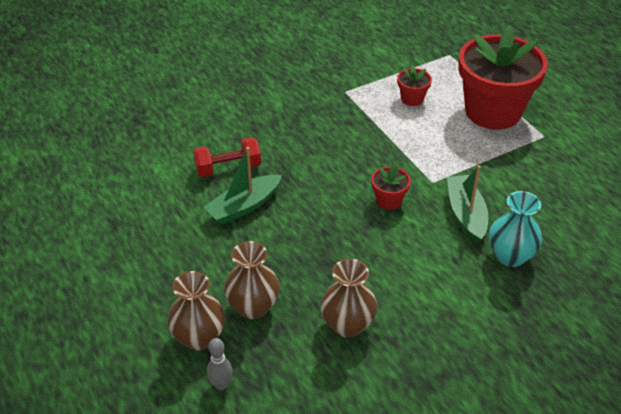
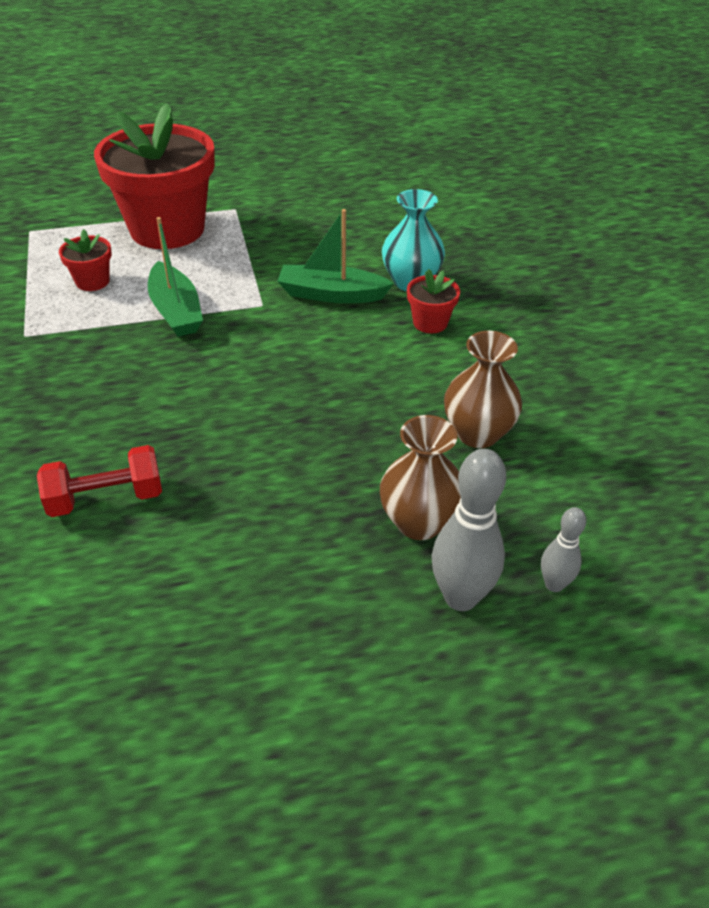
camera: 75 degrees left, 0 degrees up
brown vase [167,271,225,351] -> grey bowling pin [432,449,506,611]
red dumbbell [193,137,261,177] -> red dumbbell turned 75 degrees clockwise [37,445,162,517]
green boat [204,147,282,225] -> green boat moved to [148,217,203,337]
red flower pot [371,165,411,210] -> red flower pot moved to [407,269,460,333]

